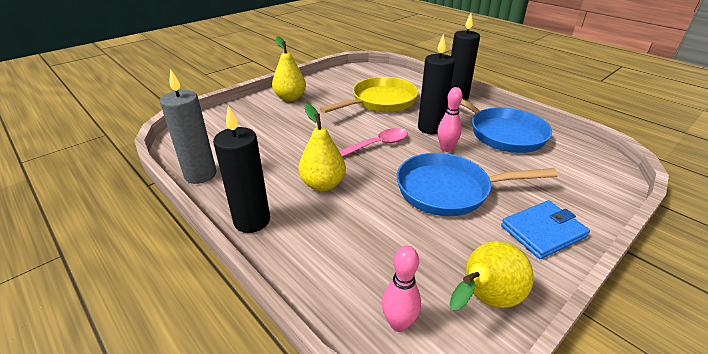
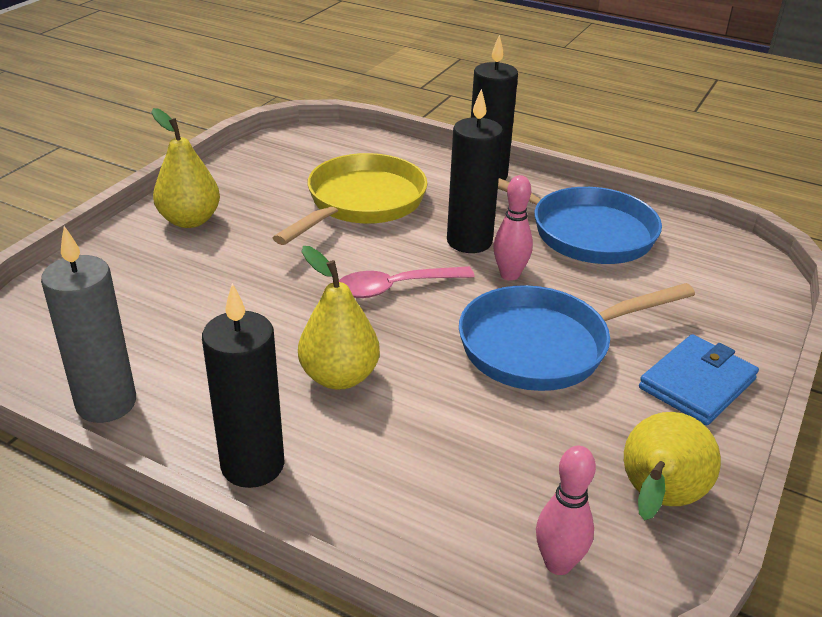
camera: 20 degrees left, 0 degrees up
pink spoon [339,128,408,157] -> pink spoon turned 150 degrees counterclockwise [339,266,475,298]

